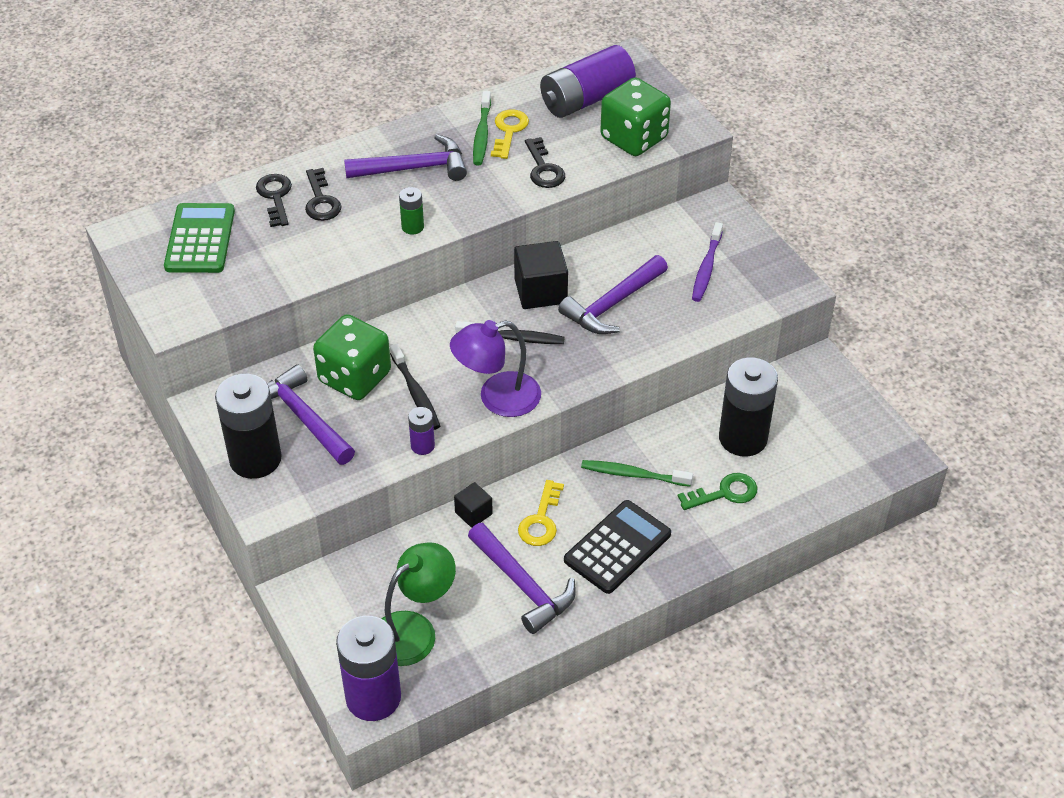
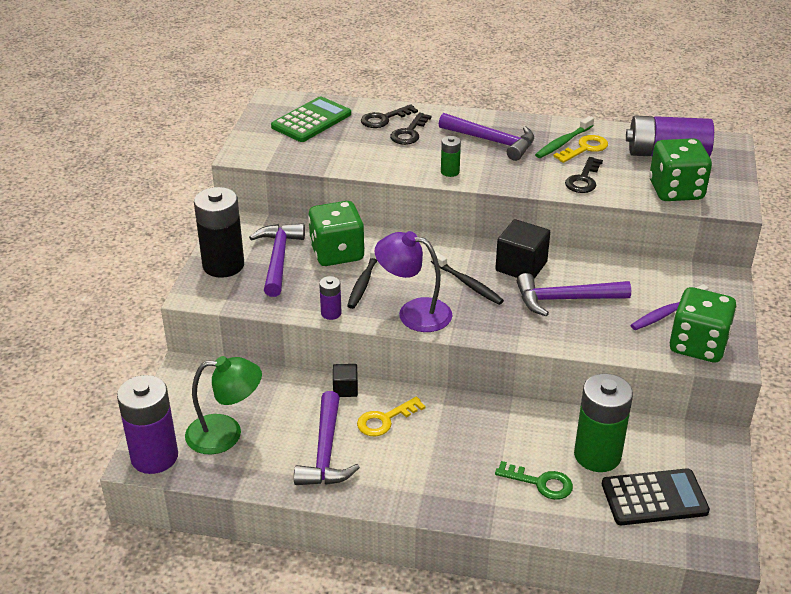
camera: 40 degrees right, 10 degrees down
black key [256,174,292,227] -> black key turned 150 degrees counterclockwise [361,104,418,128]
black calculator [564,500,671,594] -> black calculator moved to [602,468,710,525]
green toothbrush [581,460,693,487] -> none
black battery [719,357,778,457] -> green battery [574,373,633,472]
none -> green dice [670,287,737,363]

